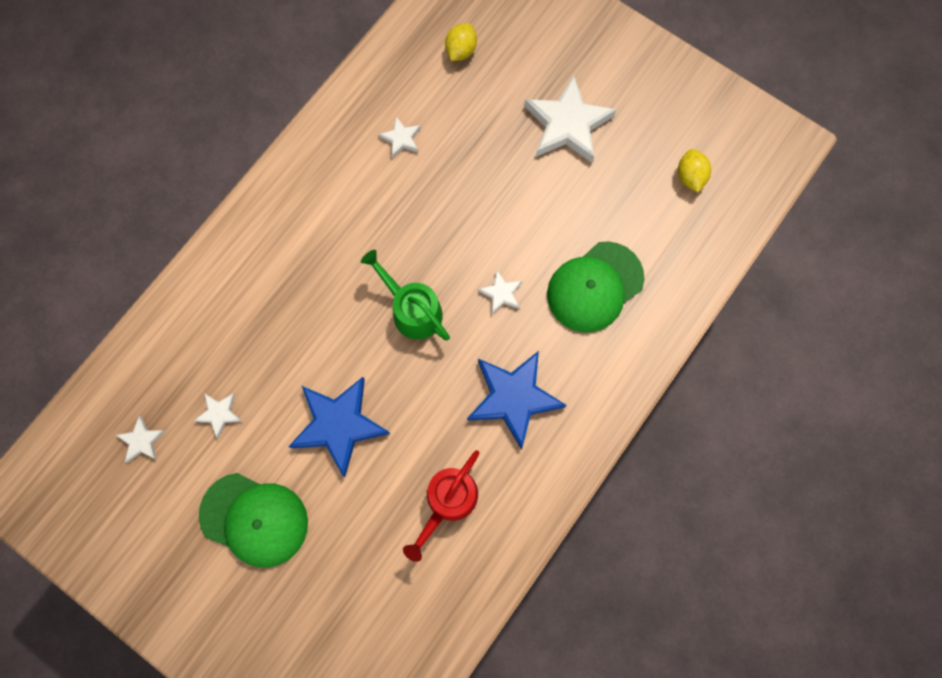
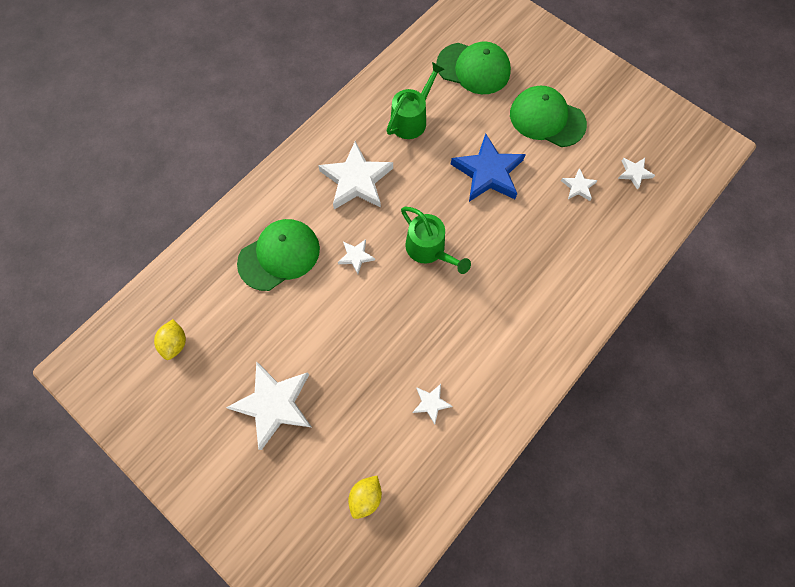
camera: 175 degrees left, 5 degrees down
red watering can [403,450,479,562] -> green watering can [387,62,445,139]
blue star [467,351,566,450] -> white star [318,141,393,210]
none -> green cap [436,41,511,94]

